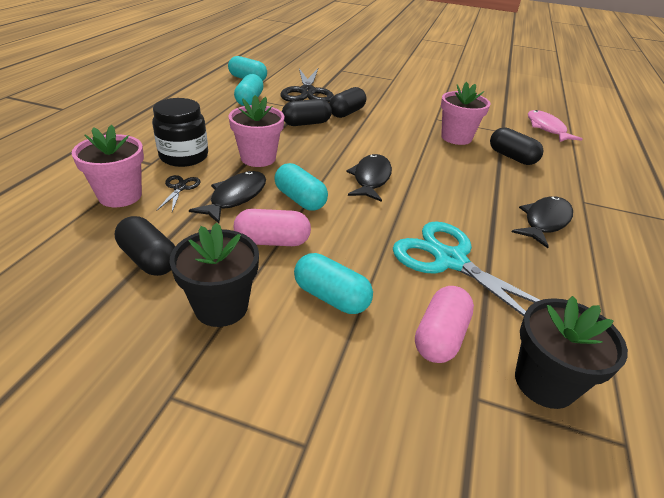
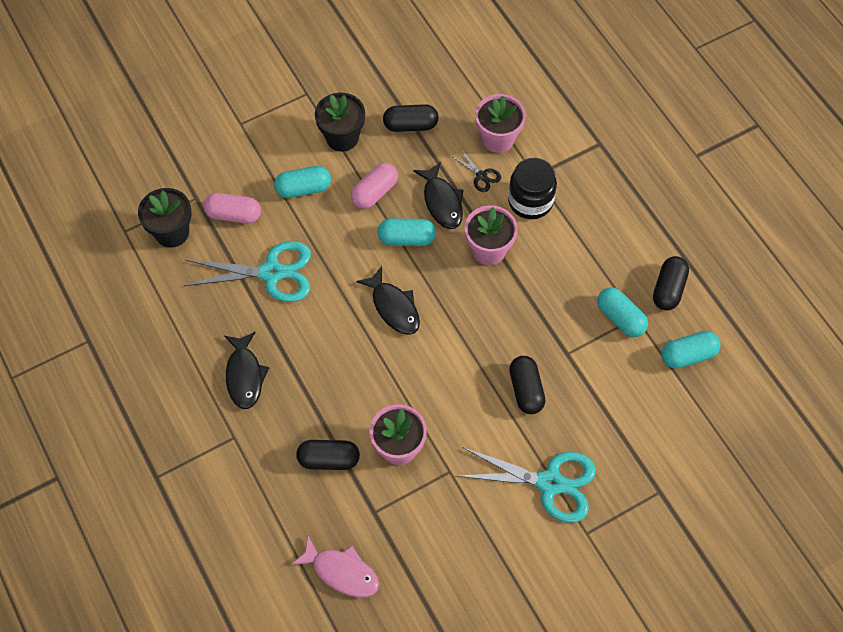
camera: 135 degrees right, 25 degrees up
black scissors [280,68,334,103] -> none
black capsule [282,99,332,126] -> black capsule moved to [653,256,689,311]
pink capsule [415,286,474,363] -> pink capsule turned 60 degrees counterclockwise [204,193,261,224]
none -> turquoise scissors [457,447,596,523]

